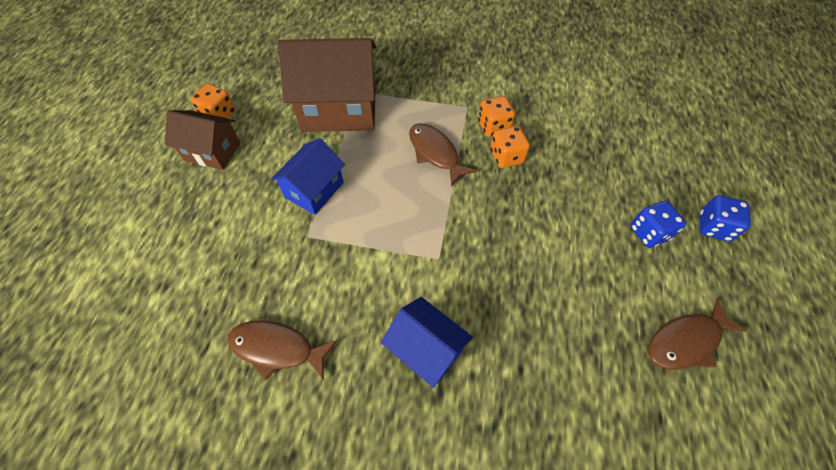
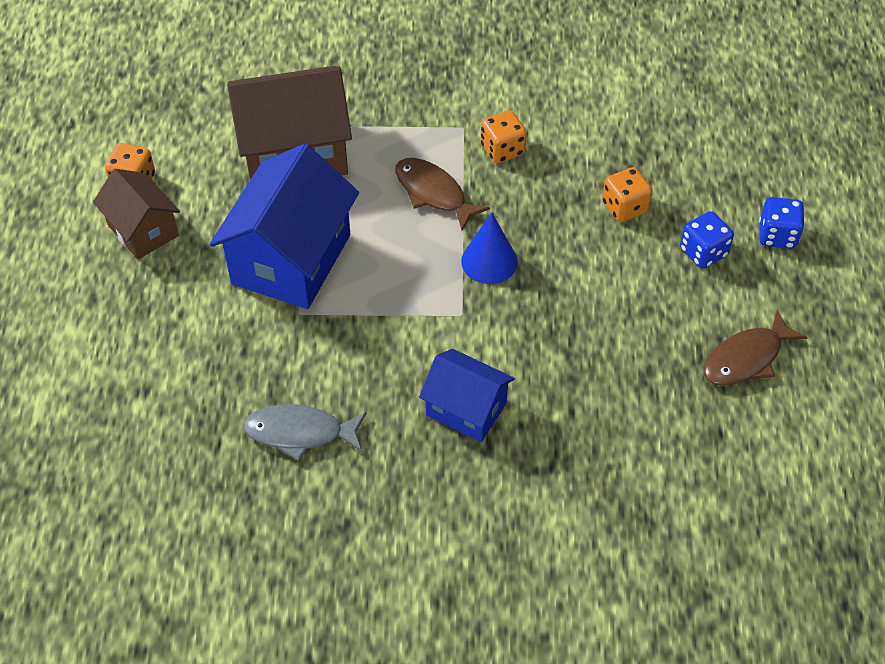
camera: 10 degrees left, 5 degrees down
brown house [165,110,241,170] -> brown house turned 45 degrees clockwise [93,169,180,259]
brown fish [227,321,337,381] -> grey fish [243,404,367,461]
blue house [271,138,345,215] -> blue house [210,144,359,309], size x1.73
orange dice [490,126,530,168] -> orange dice moved to [602,167,652,222]
none -> blue cone [461,212,518,284]

